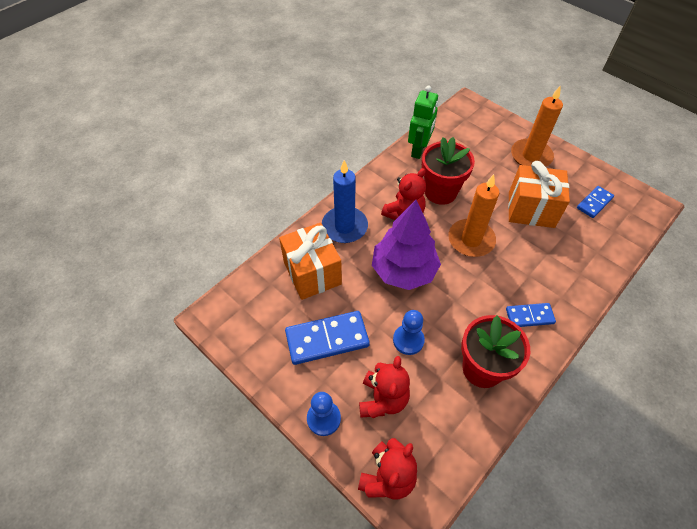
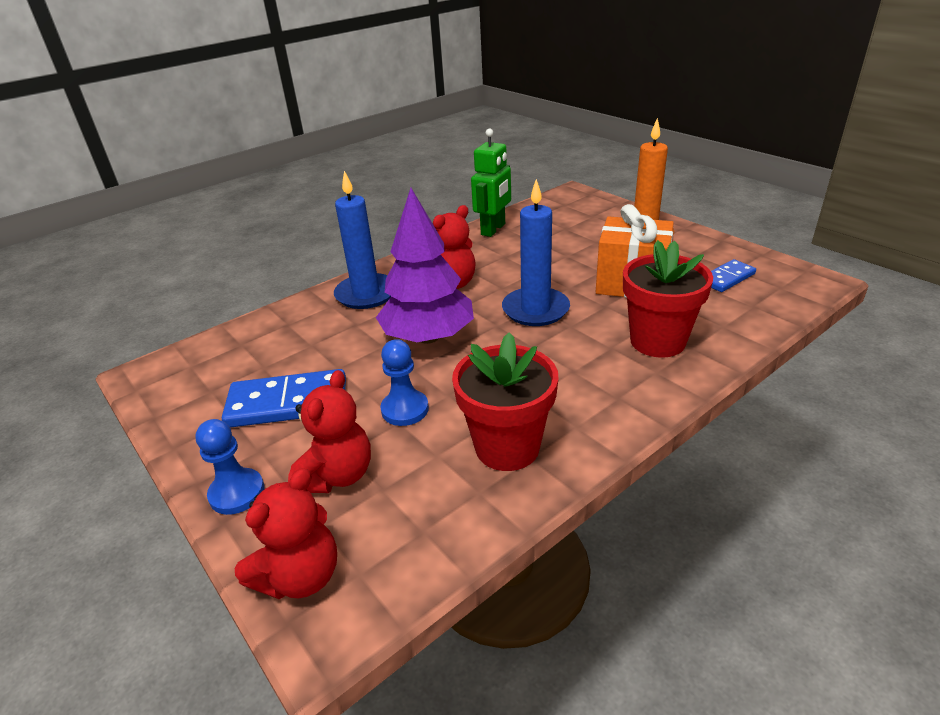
camera: 10 degrees right, 20 degrees down
orange gift [279,223,342,300] -> none
red flower pot [422,137,475,205] -> red flower pot moved to [623,240,713,358]
orange candle [448,174,499,257] -> blue candle [502,179,570,326]
blue domino [506,303,556,327] -> none

